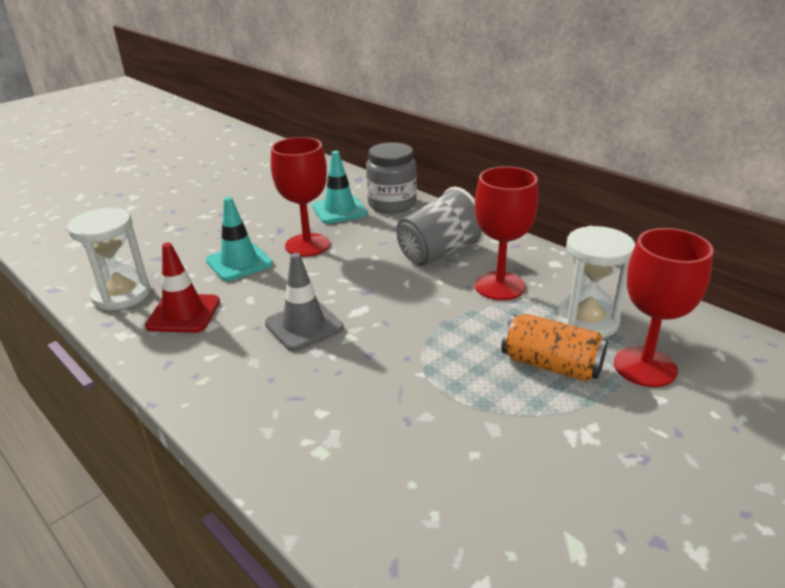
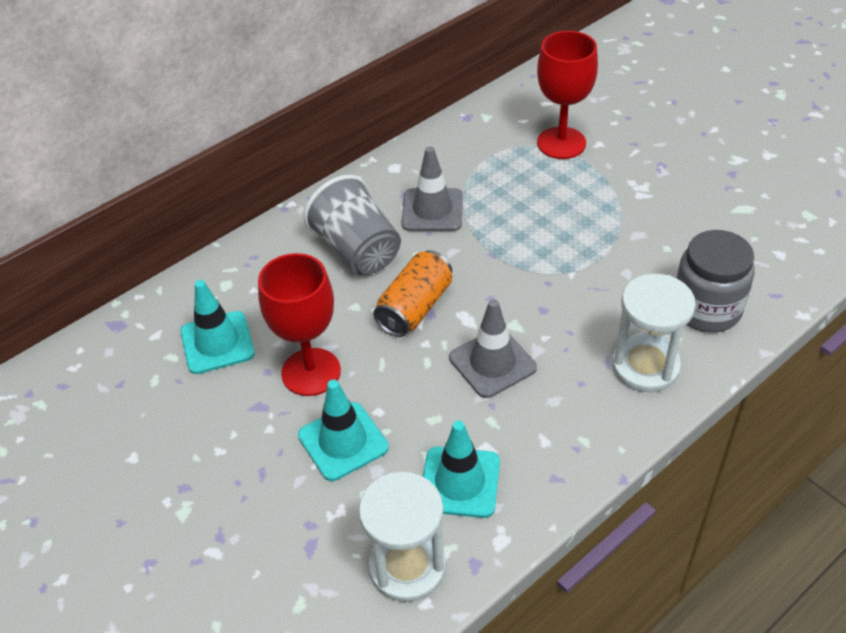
camera: 85 degrees left, 15 degrees up
red traffic cone [145,243,220,333] -> turquoise traffic cone [423,421,500,518]
grey jar [366,142,417,213] -> grey jar moved to [676,230,755,332]
red goblet [475,167,539,300] -> grey traffic cone [402,146,463,231]
orange can [501,314,608,381] -> orange can moved to [373,250,452,337]
white hourglass [556,226,635,338] -> white hourglass moved to [612,274,696,392]

